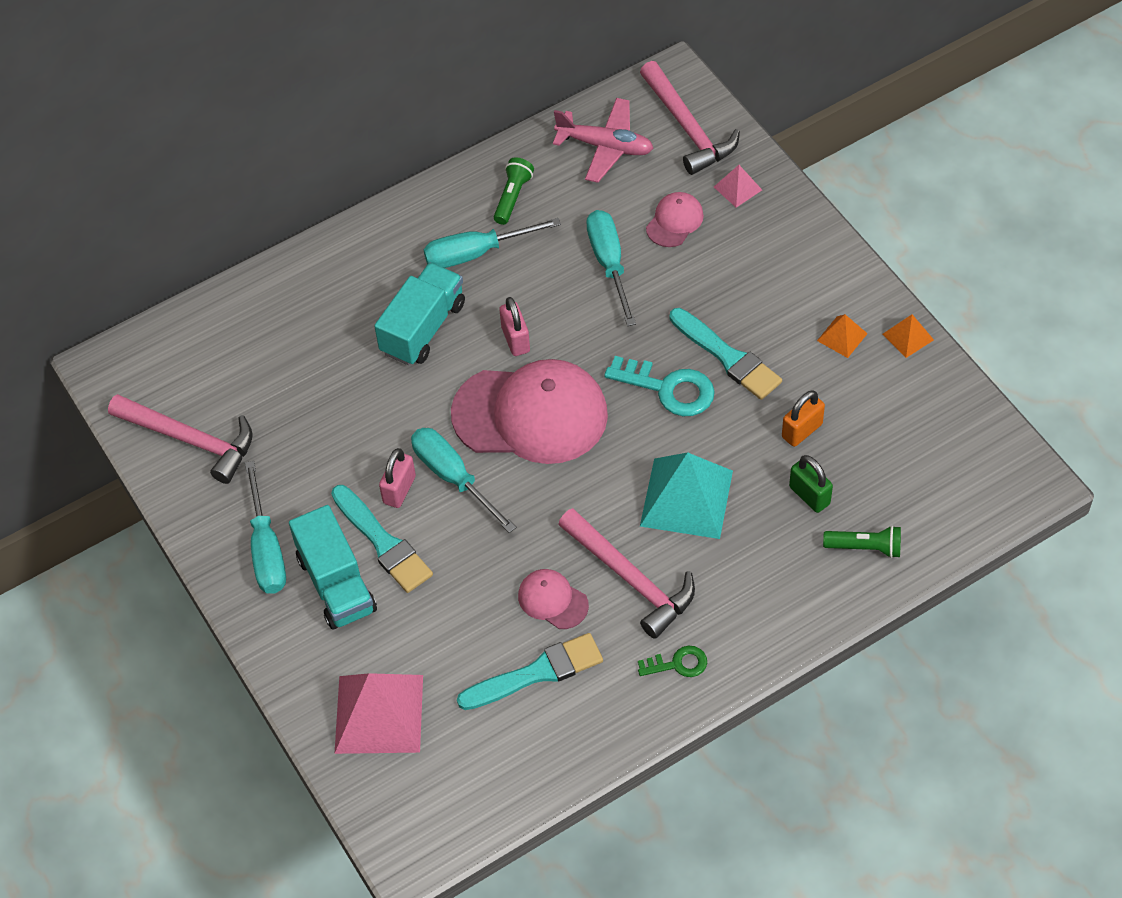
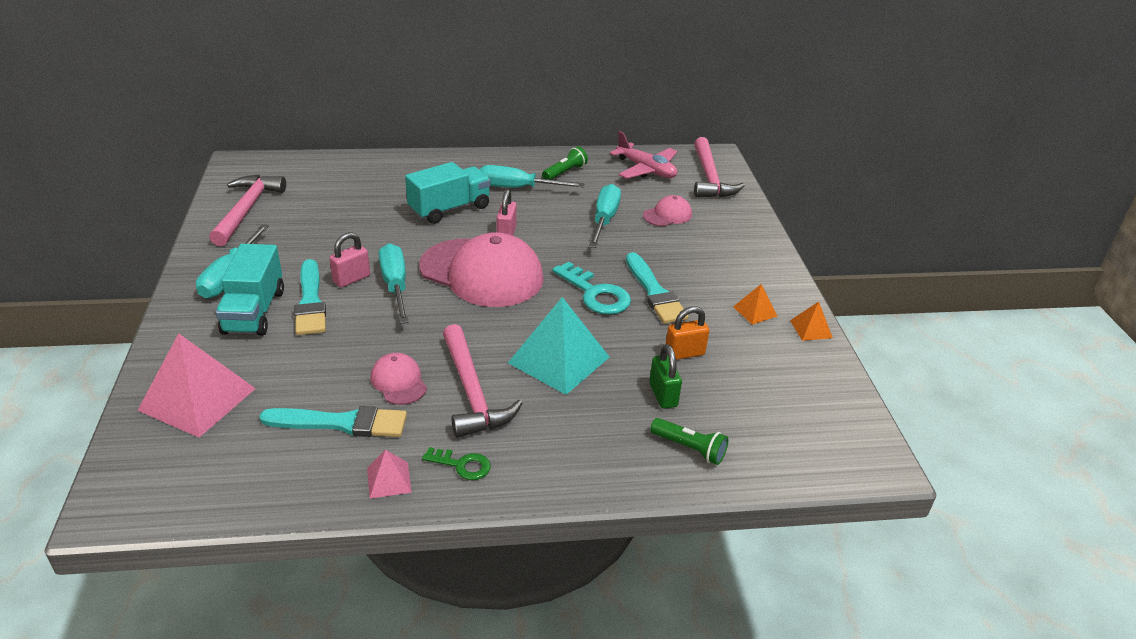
camera: 20 degrees right, 20 degrees down
pink hammer [108,394,253,484] -> pink hammer turned 135 degrees counterclockwise [209,175,286,246]
pink pyramid [714,165,762,208] -> pink pyramid moved to [367,450,412,499]

